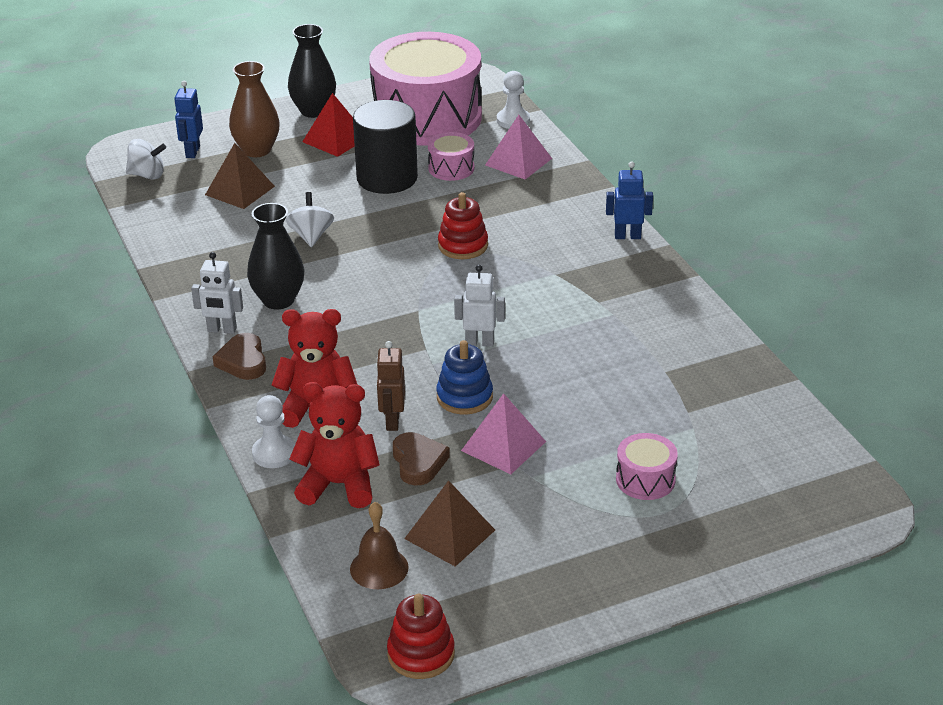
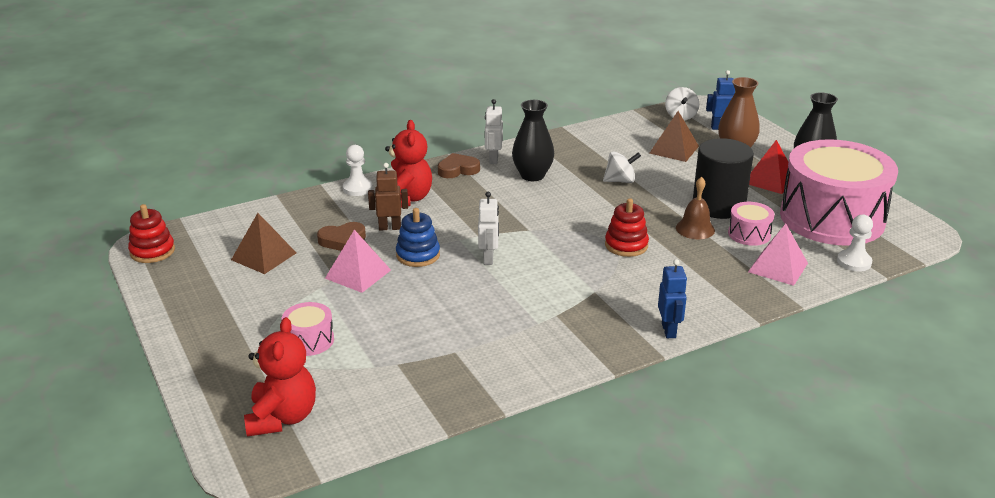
camera: 85 degrees right, 5 degrees down
red teddy bear [289,382,380,508] -> red teddy bear moved to [244,317,316,437]
brown bell [350,502,409,589] -> brown bell moved to [676,177,715,239]

